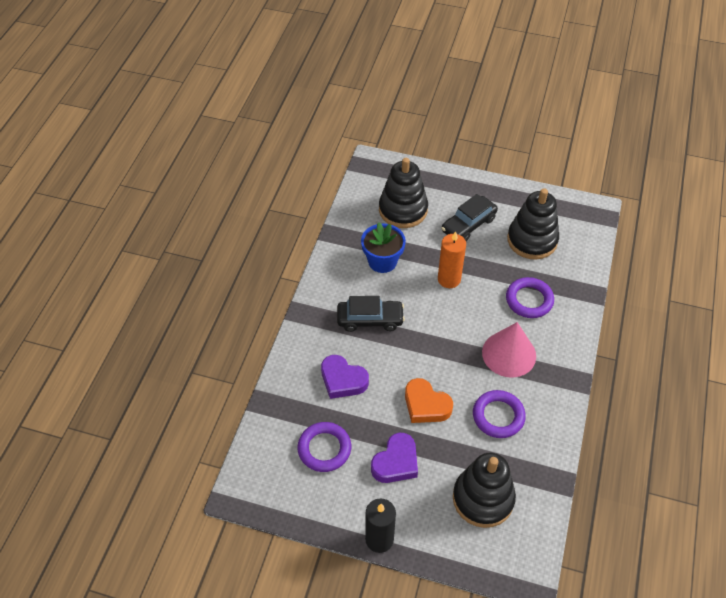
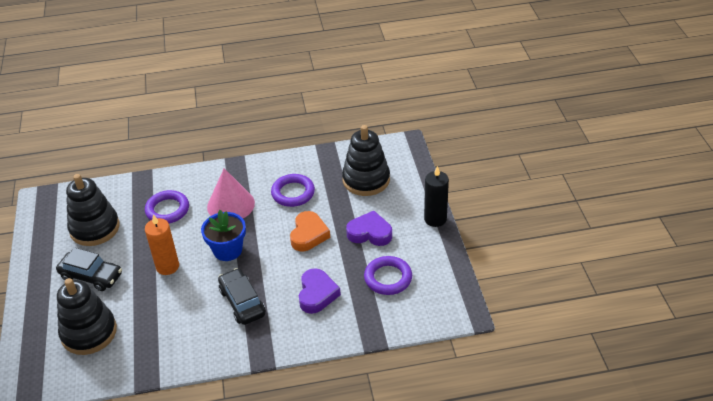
camera: 115 degrees left, 10 degrees down
blue flower pot [361,222,406,273] -> blue flower pot moved to [201,210,246,261]

